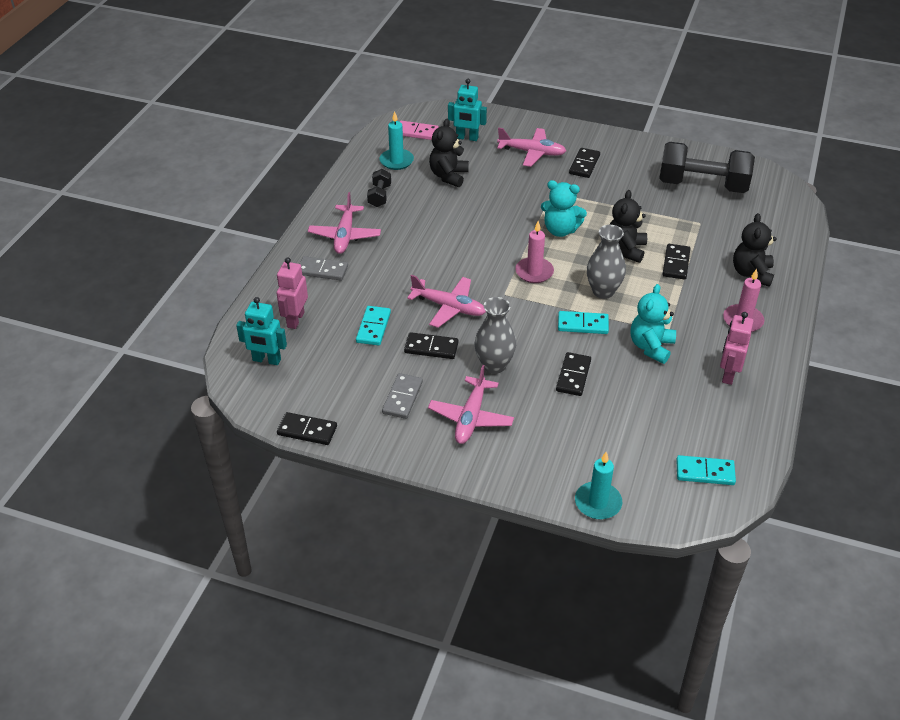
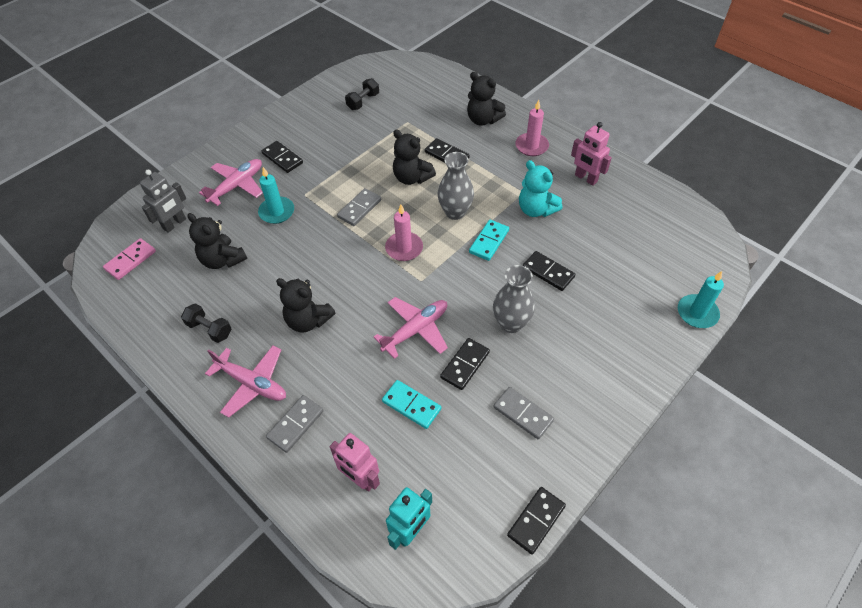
camera: 65 degrees left, 10 degrees up
turquoise candle [380,111,414,170] -> turquoise candle moved to [258,167,294,224]
pink plane [428,365,514,444] -> none
turquoise robot [448,79,487,141] -> grey robot [140,170,186,233]
turquoise teddy bear [541,180,587,237] -> grey domino [337,188,381,226]
black dumbbell [659,142,755,193] -> black dumbbell [345,78,379,110], size x0.46
turquoise domino [676,455,736,485] -> none
none -> black teddy bear [276,278,336,332]

